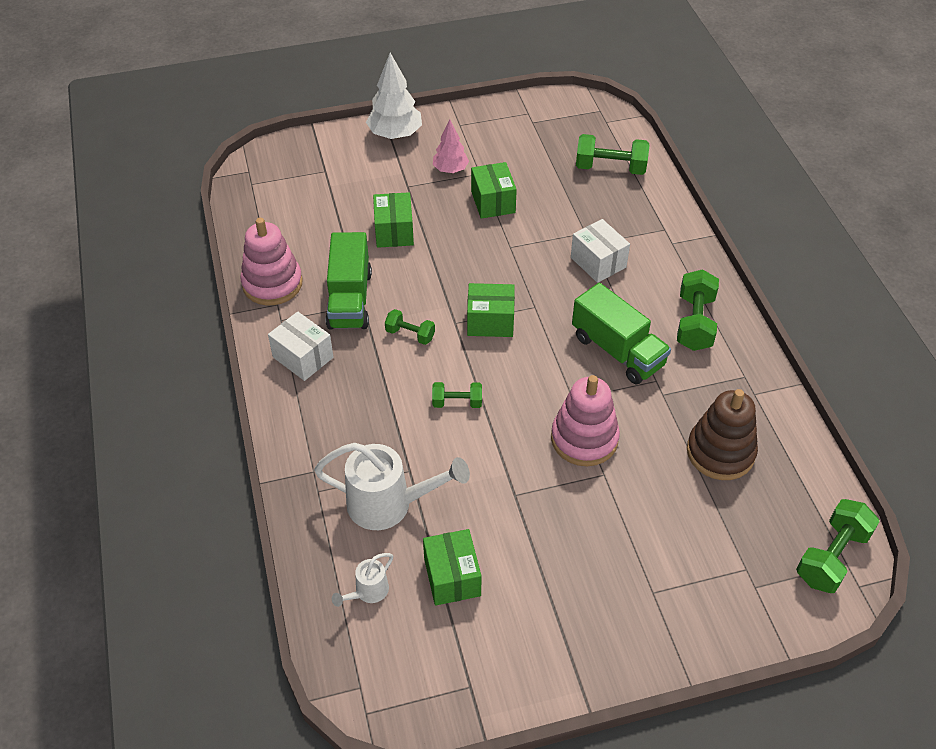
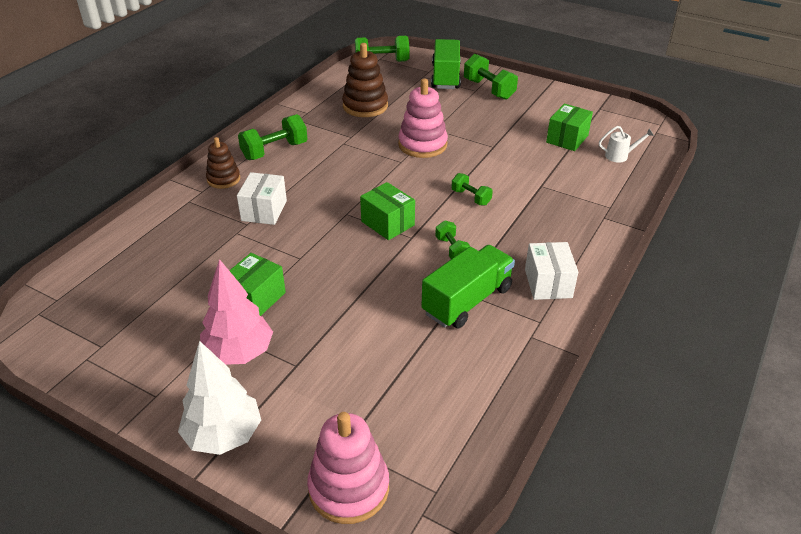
camera: 135 degrees left, 10 degrees down
pink stacking toy [241,218,303,305] -> pink stacking toy moved to [307,412,389,524]
white watering can [314,443,470,530] -> none
green box [373,192,414,248] -> none
pink tree [433,119,469,173] -> pink tree [200,259,273,365], size x1.57
green truck [572,283,671,384] -> green truck moved to [431,39,461,89]
green dumbbell [576,134,649,175] -> green dumbbell moved to [464,54,518,100]
none -> brown stacking toy [206,137,240,189]

